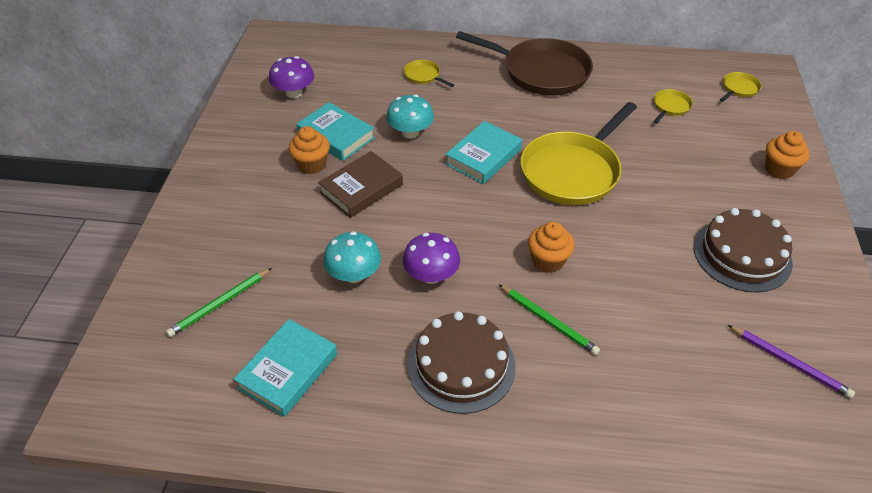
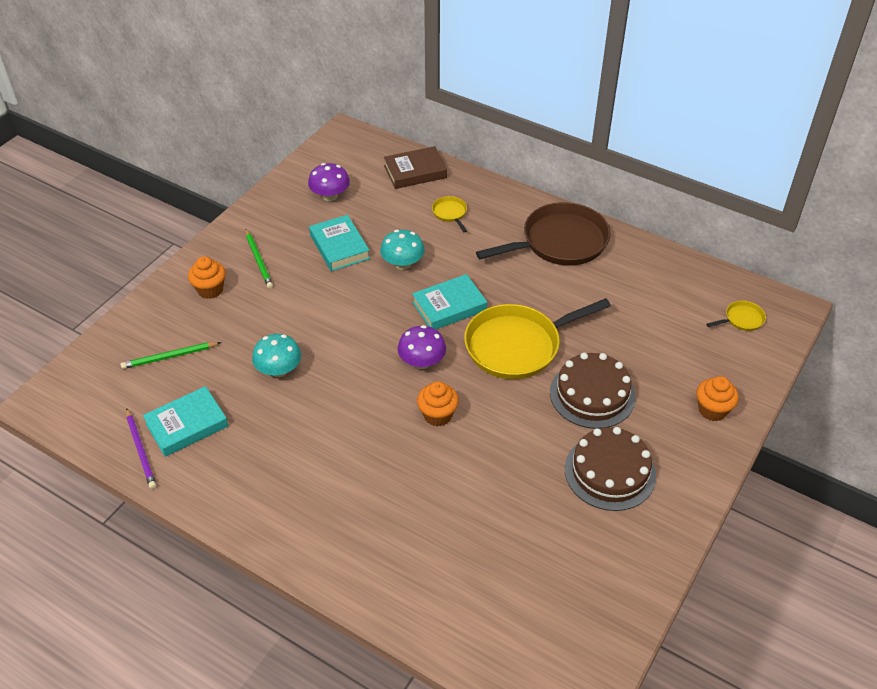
camera: 25 degrees right, 0 degrees up
orange cupcake [289,126,330,174] -> orange cupcake moved to [188,256,226,299]
brown book [318,151,403,218] -> brown book moved to [384,146,447,189]
purple mushroom [403,233,460,284] -> purple mushroom moved to [397,325,446,369]
brown cake [408,311,516,414] -> brown cake moved to [550,353,636,429]
brown pan [456,31,593,95] -> brown pan turned 75 degrees counterclockwise [476,202,611,266]
green pencil [498,284,600,355] -> green pencil moved to [245,229,273,289]
yellow pan [654,89,693,123] -> none
purple pencil [728,325,855,398] -> purple pencil moved to [126,408,156,489]

